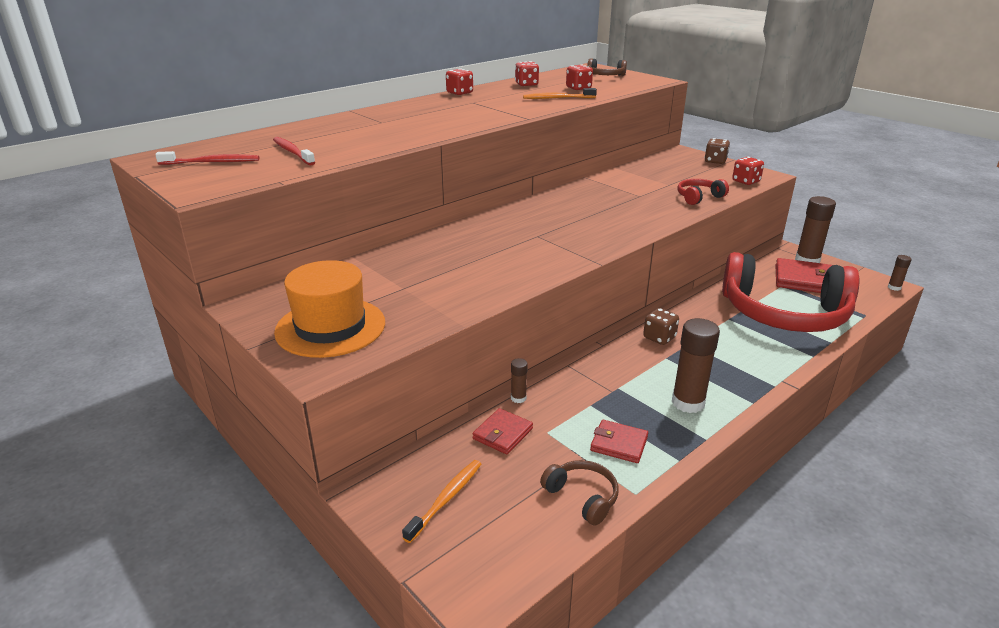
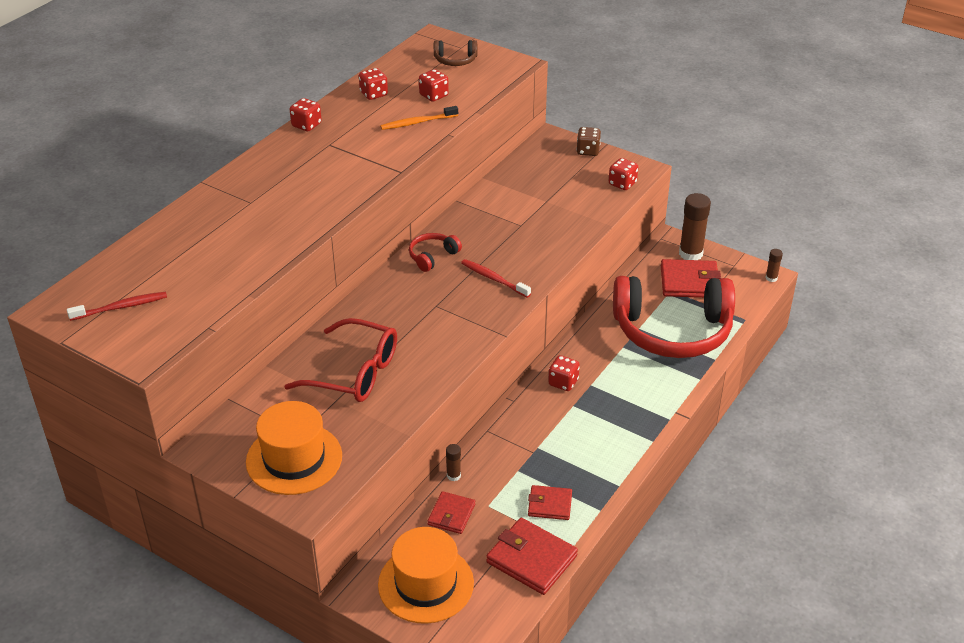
camera: 15 degrees left, 10 degrees up
red toothbrush [273,137,315,165] -> red toothbrush moved to [461,259,531,298]
orange toothbrush [402,460,481,543] -> orange hat [378,527,474,624]
brown headphones [540,460,619,525] -> red wallet [486,518,578,595]
brown dice [643,308,679,345] -> red dice [548,355,580,391]
brown glue stick [672,318,720,413] -> none
red headphones [677,179,729,205] -> red headphones moved to [409,233,462,272]
none -> red glasses [284,318,397,402]

